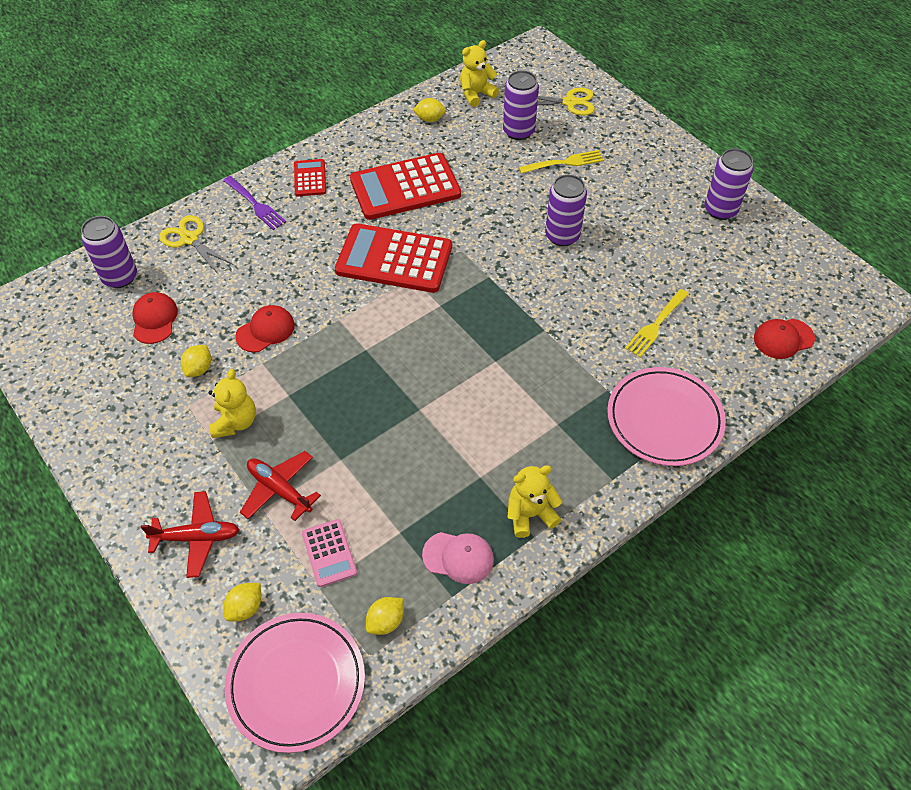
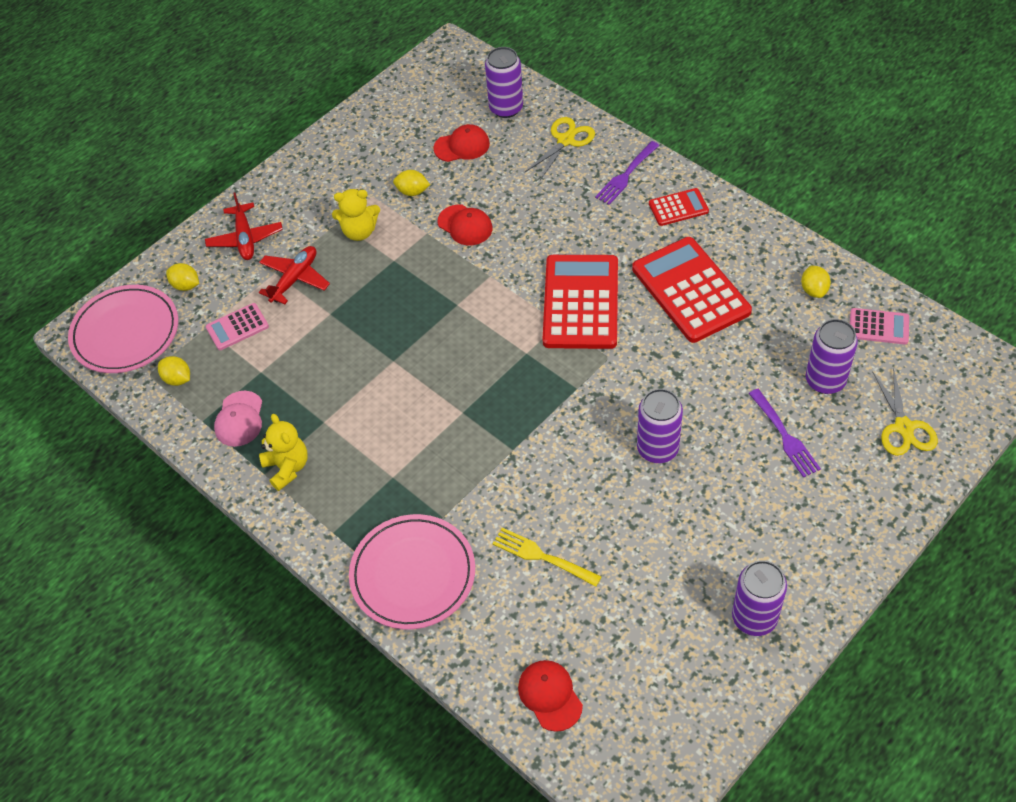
camera: 85 degrees right, 0 degrees up
yellow teddy bear [460,40,499,107] -> pink calculator [850,308,909,345]
yellow fork [519,150,604,174] -> purple fork [749,389,821,478]

